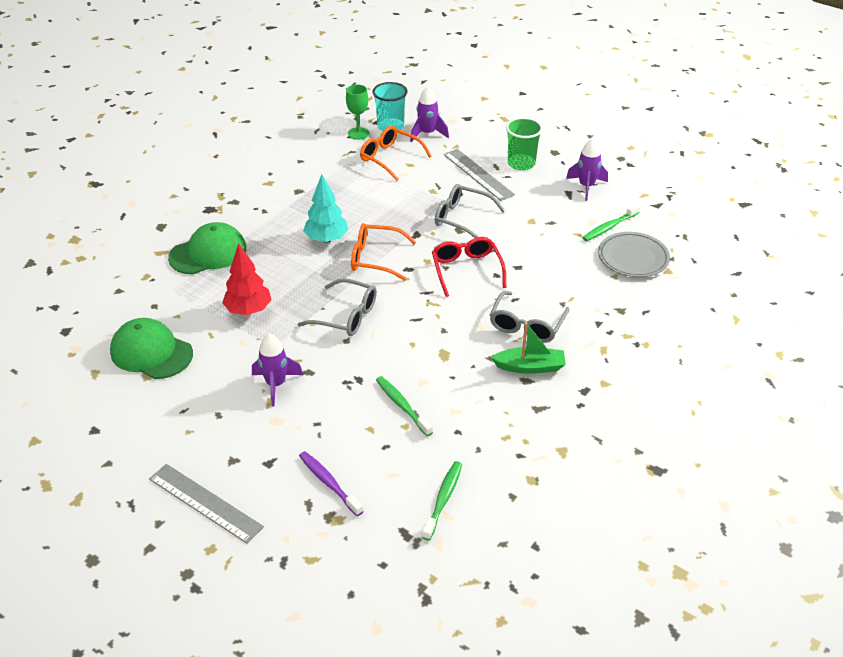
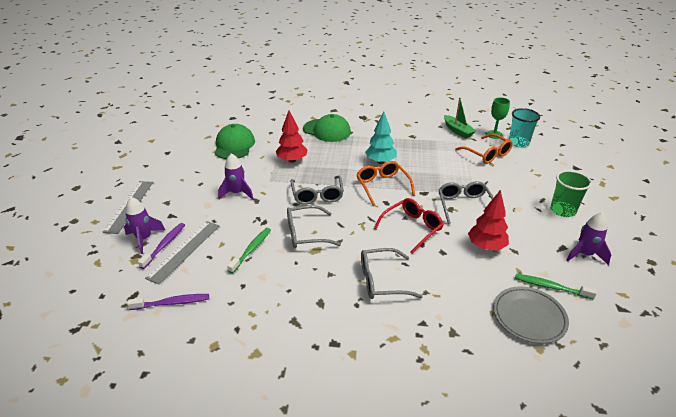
camera: 60 degrees right, 5 degrees down
orange glasses [360,126,432,181] -> orange glasses turned 135 degrees clockwise [455,134,513,164]
purple rocket [410,87,449,142] -> purple rocket moved to [124,197,165,254]
green toothbrush [422,461,462,540] -> purple toothbrush [127,294,209,310]
grey ruler [444,149,515,201] -> grey ruler moved to [145,221,219,285]
green boat [491,322,566,374] -> green boat moved to [444,98,476,138]
none -> grey glasses [287,205,341,248]
none -> red tree [468,190,509,250]

